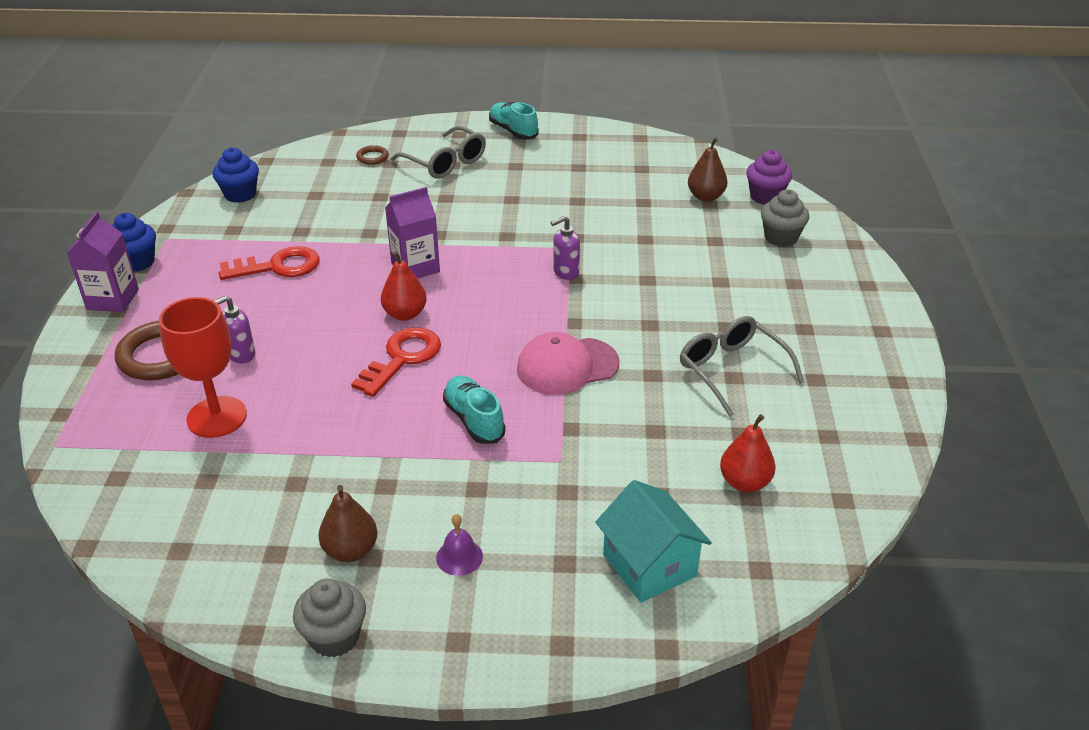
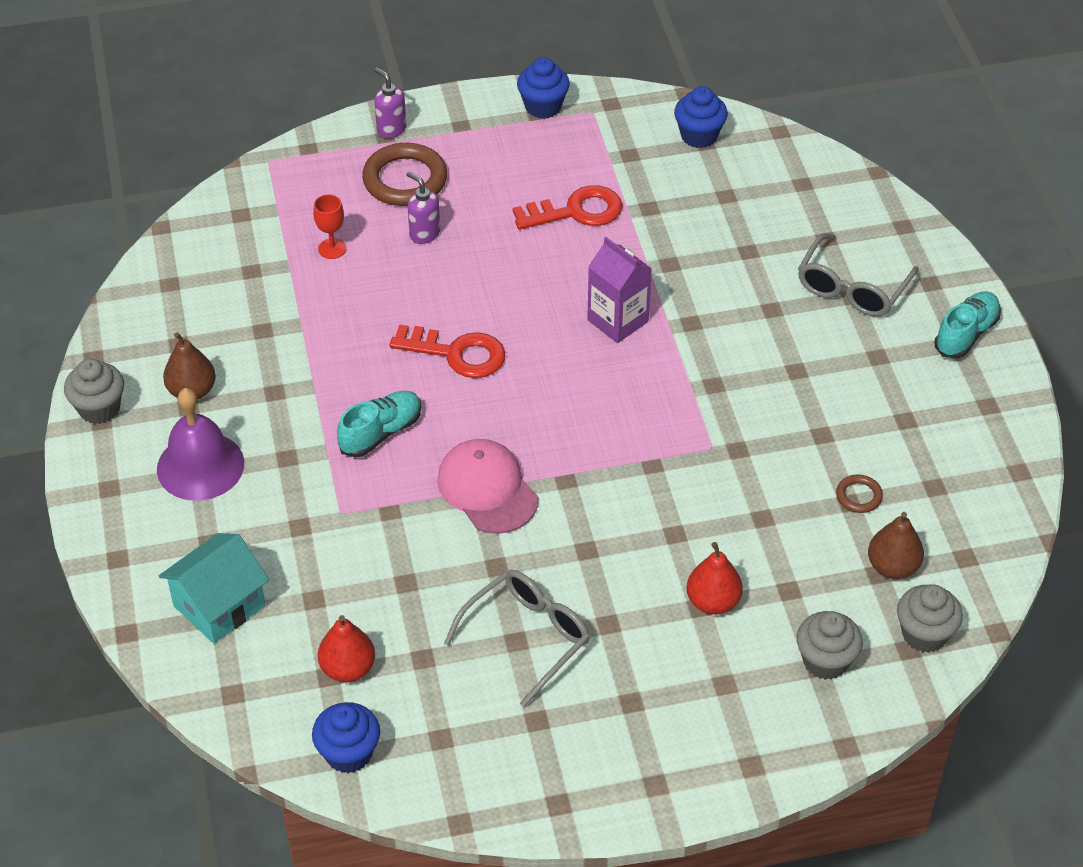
camera: 75 degrees right, 10 degrees up
purple carton [67,212,139,312] -> none
red goblet [159,297,247,438] -> red goblet [313,194,347,259], size x0.50
red key [219,246,320,280] -> red key turned 75 degrees counterclockwise [513,185,623,230]
brown ring [356,145,389,165] -> brown ring moved to [836,475,883,513]
red pear [381,251,427,321] -> red pear moved to [686,542,743,615]
purple bell [436,514,483,576] -> purple bell [157,388,244,501], size x2.04
purple soap dispenser [551,216,580,280] -> purple soap dispenser moved to [374,67,406,139]
purple cupcake [746,150,792,205] -> grey cupcake [897,584,963,653]
none -> blue cupcake [312,702,380,773]

